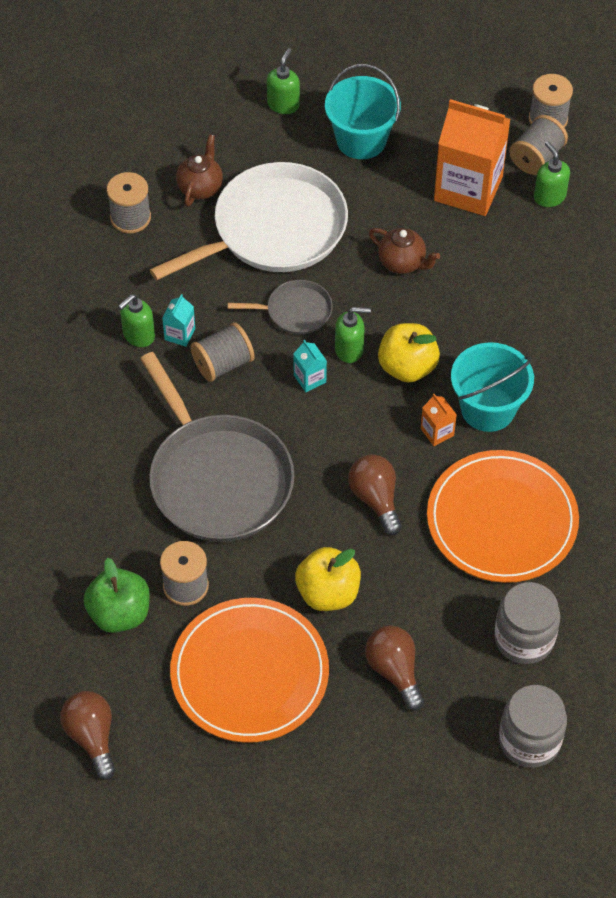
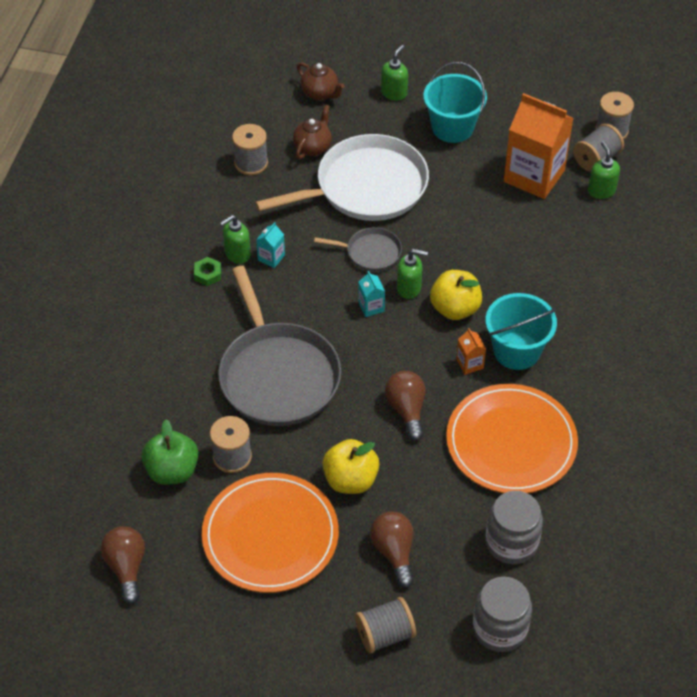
camera: 10 degrees right, 5 degrees down
grey spool [191,322,255,382] -> grey spool moved to [355,597,416,653]
brown teapot [369,228,440,274] -> brown teapot moved to [297,63,345,101]
none -> green nut [194,257,221,286]

